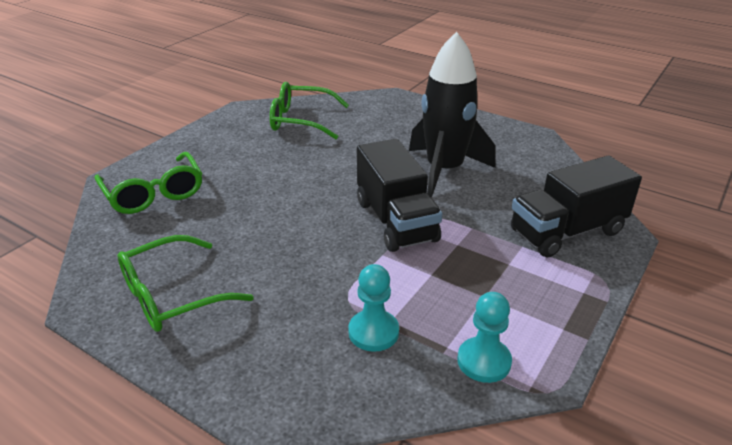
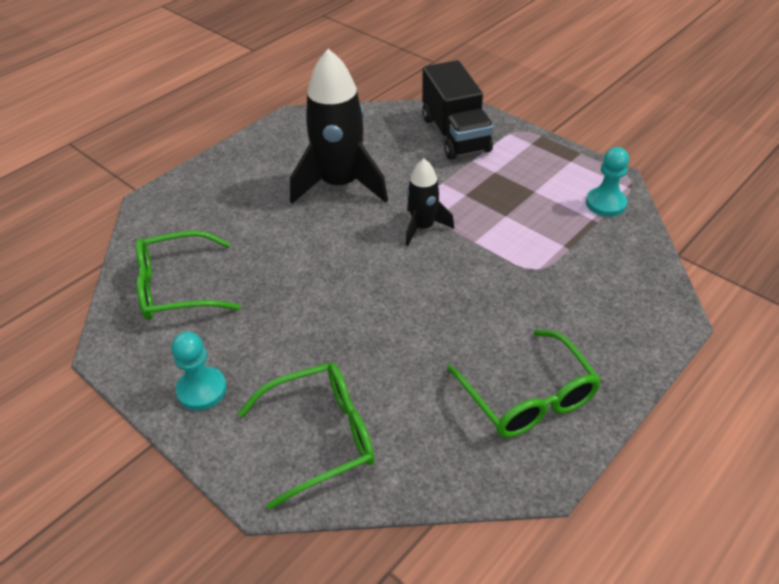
camera: 80 degrees left, 10 degrees up
green glasses [270,82,349,139] -> green glasses turned 60 degrees clockwise [136,230,240,320]
turquoise pawn [348,264,399,352] -> turquoise pawn moved to [171,332,227,410]
black truck [357,139,442,252] -> black rocket [406,159,454,246]

